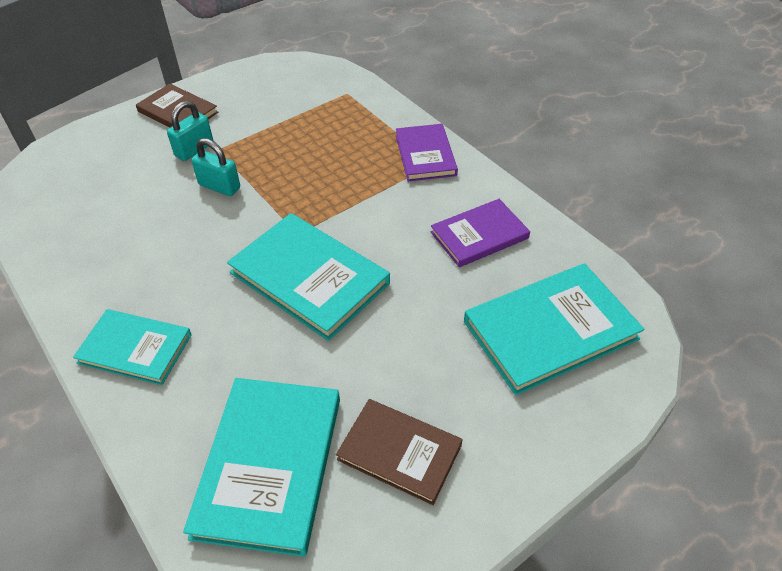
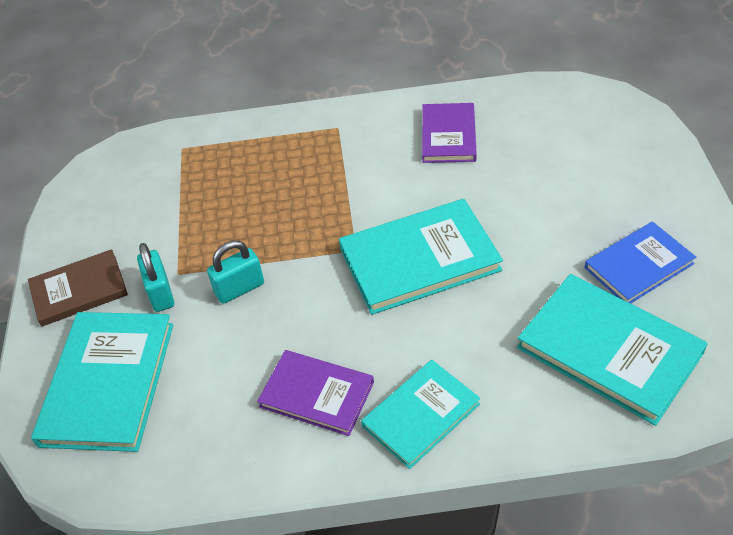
camera: 55 degrees left, 0 degrees up
brown book [336,399,463,505] -> blue book [585,222,696,304]
purple book [396,124,458,181] -> purple book moved to [257,350,374,436]
turquoise book [464,263,645,395] -> turquoise book moved to [31,312,173,452]

